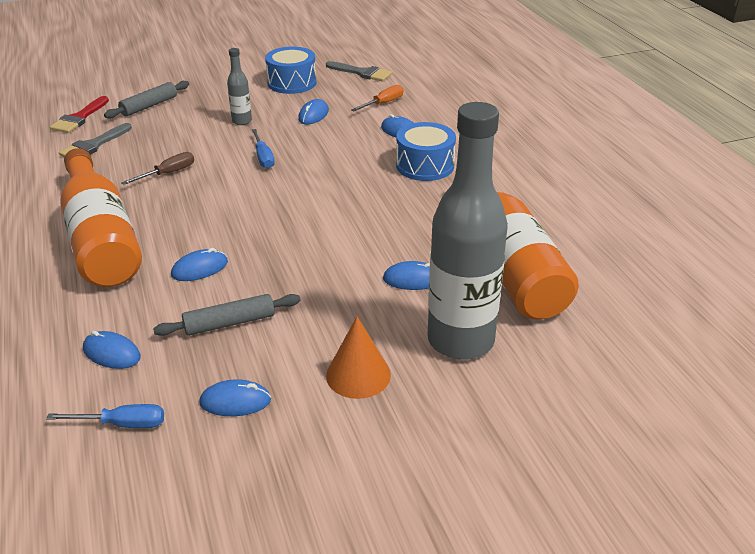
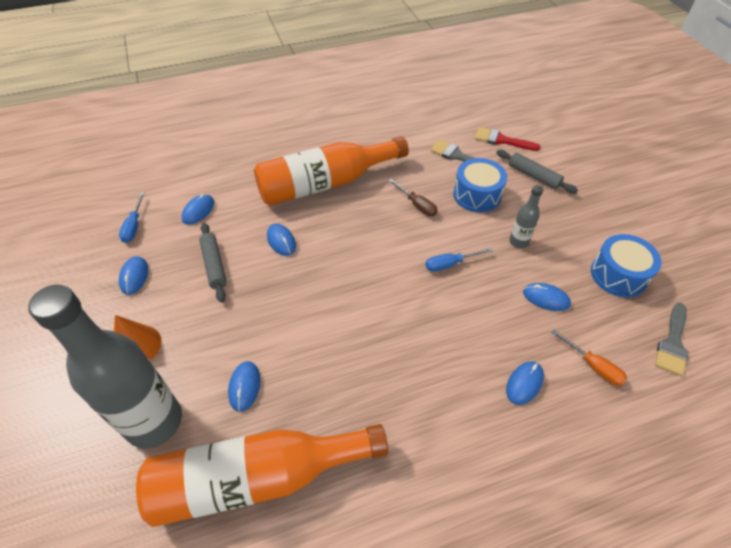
camera: 90 degrees right, 15 degrees up
blue drum [396,122,456,181] -> blue drum moved to [453,158,507,212]

